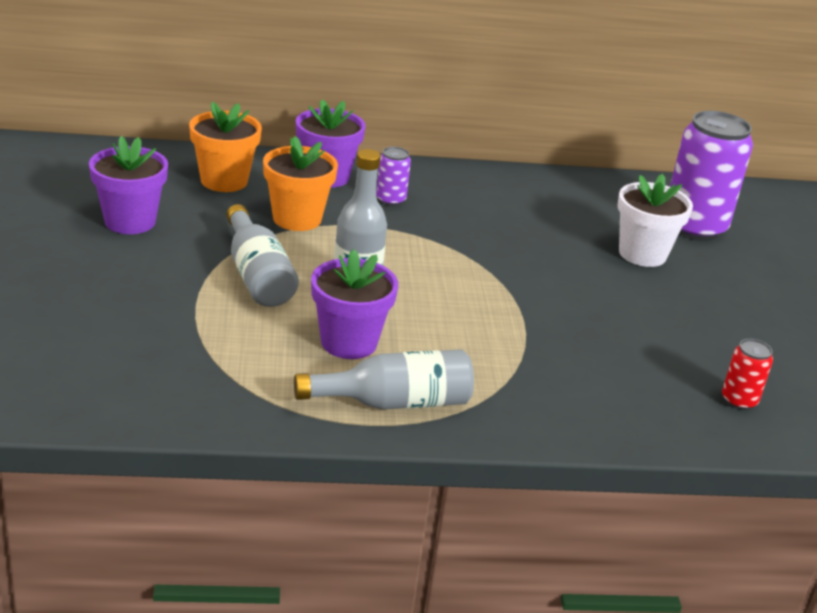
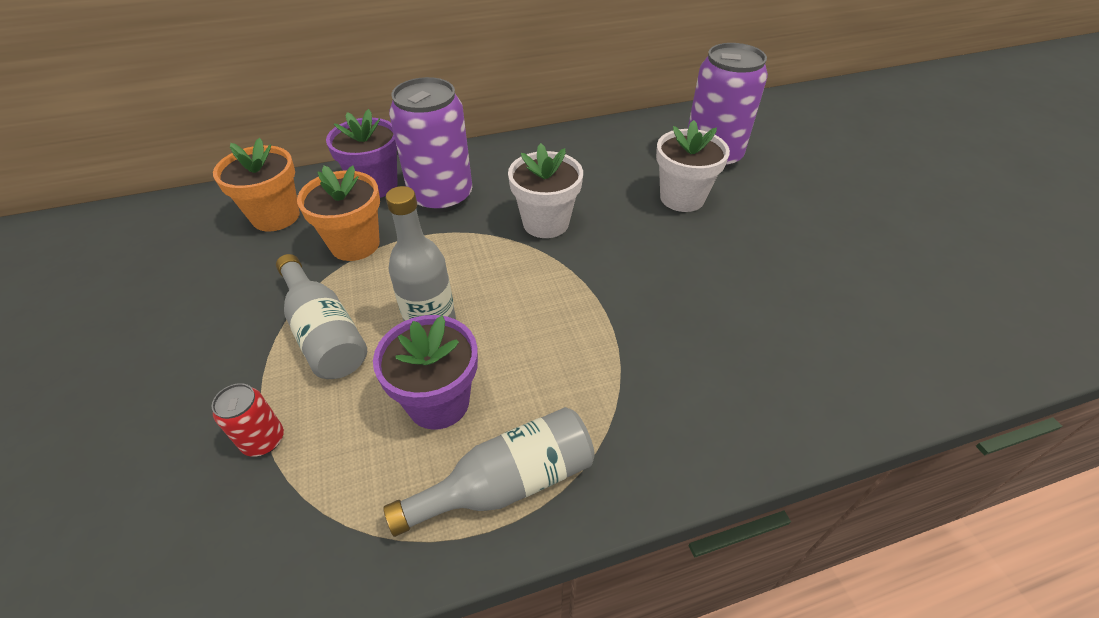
camera: 10 degrees left, 15 degrees up
purple flower pot [89,136,168,234] -> none
purple can [376,147,411,206] -> purple can [389,77,472,213], size x2.19
red can [722,339,773,410] -> red can moved to [212,383,284,457]
none -> white flower pot [508,143,583,238]

